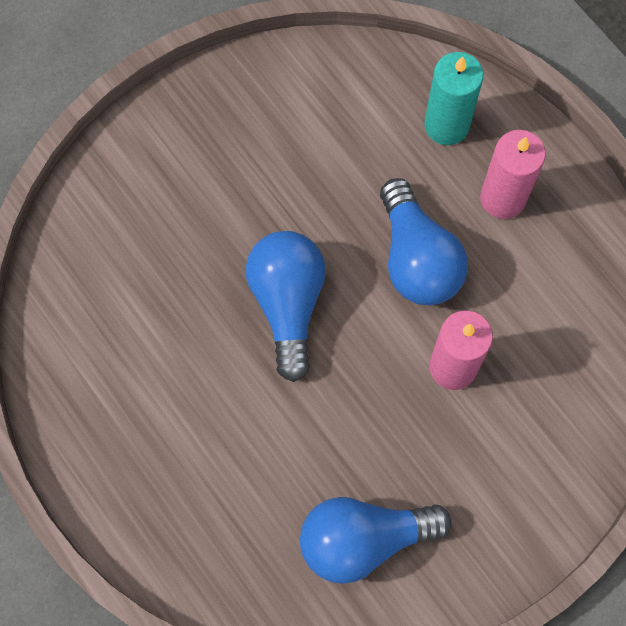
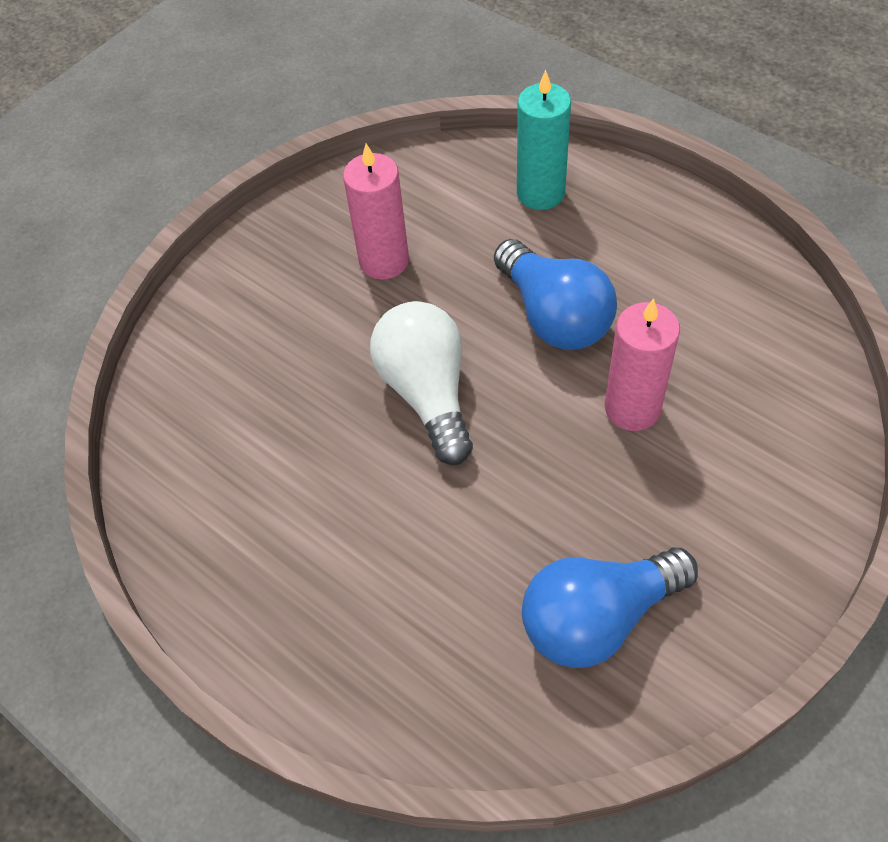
camera: 10 degrees left, 15 degrees down
blue light bulb [246,231,326,382] -> white light bulb [370,301,473,465]
pink candle [480,130,546,219] -> pink candle moved to [343,143,409,280]

